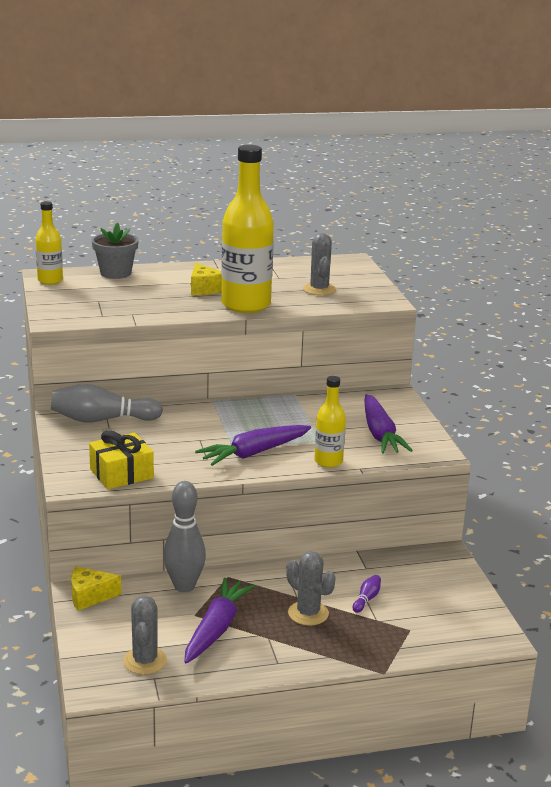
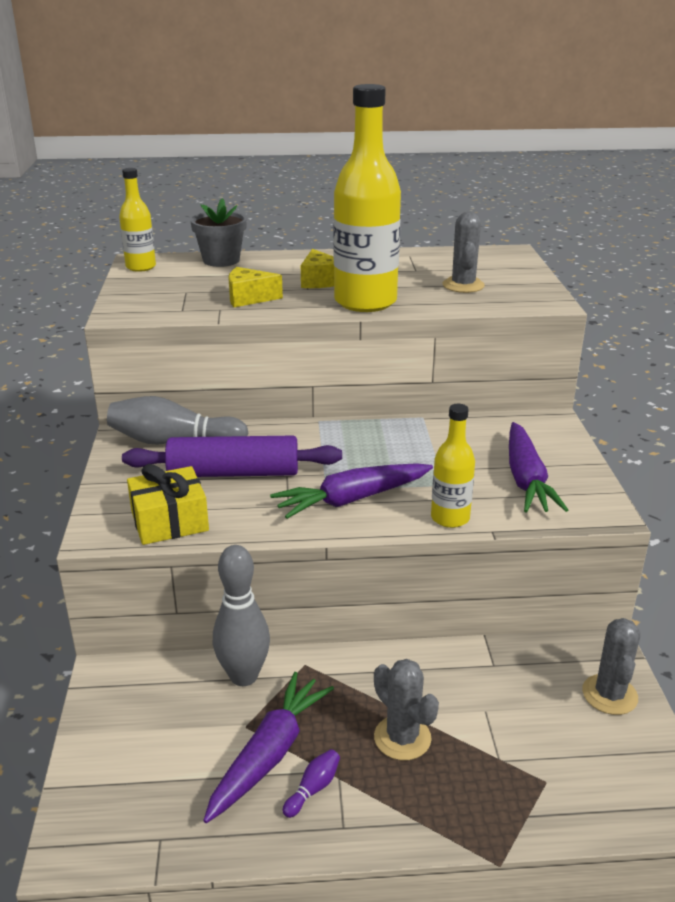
camera: 10 degrees right, 5 degrees up
yellow cheese [71,566,121,611] -> yellow cheese moved to [228,267,283,307]
grey cactus [123,596,167,675] -> grey cactus moved to [582,618,641,715]
purple bowling pin [353,575,381,613] -> purple bowling pin moved to [283,749,340,818]
none -> purple rolling pin [122,436,342,477]

